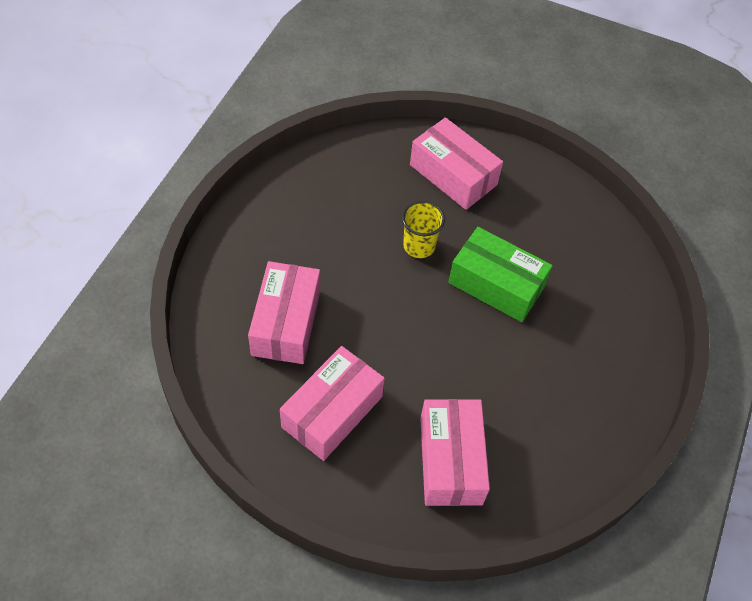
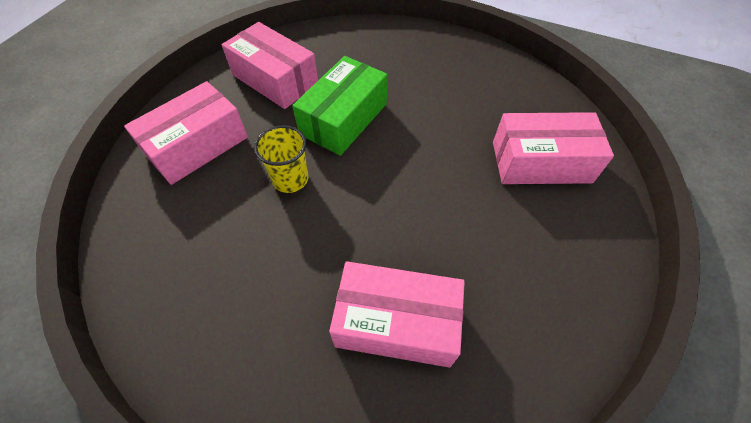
camera: 85 degrees left, 0 degrees up
pink box [280,346,385,461] -> pink box moved to [222,22,318,109]

